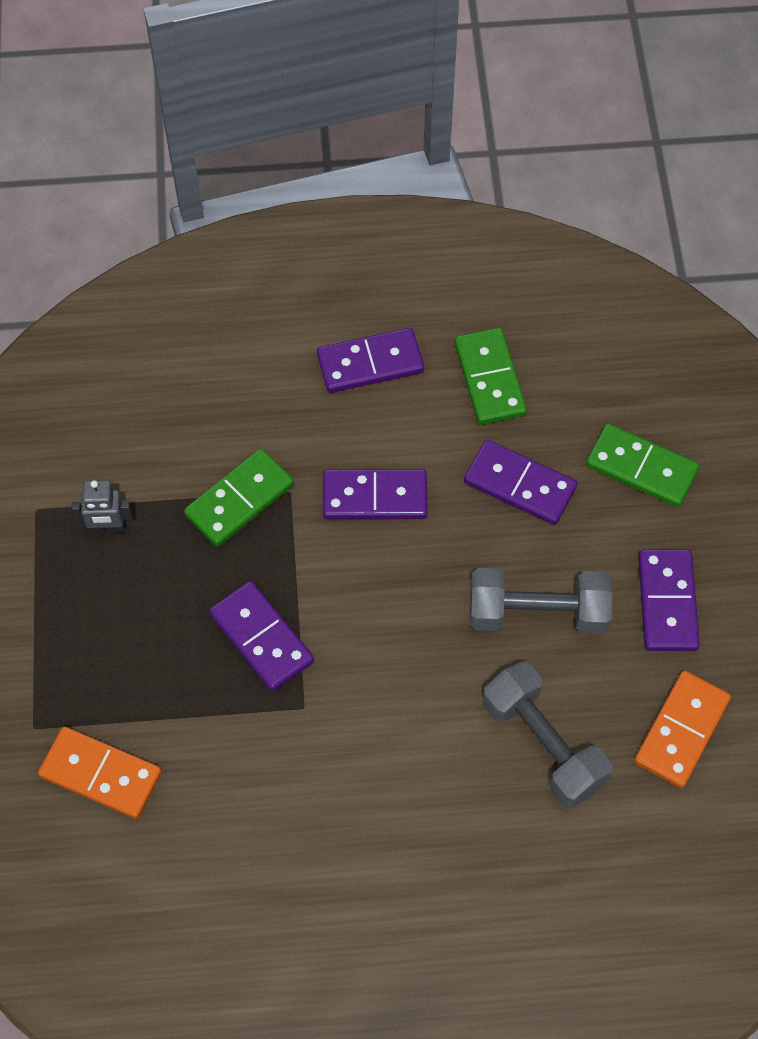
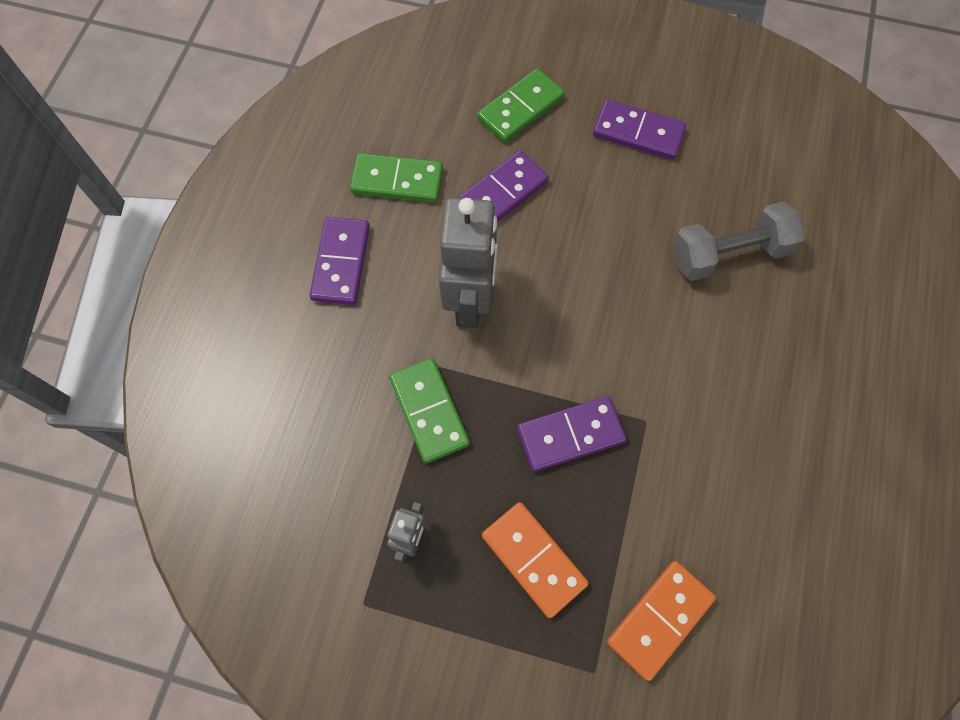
camera: 70 degrees left, 5 degrees up
purple domino [323,469,427,520] -> grey robot [439,198,497,328]
grey dumbbell [470,568,613,634] -> none
orange domino [634,670,731,788] -> orange domino moved to [482,502,589,618]

